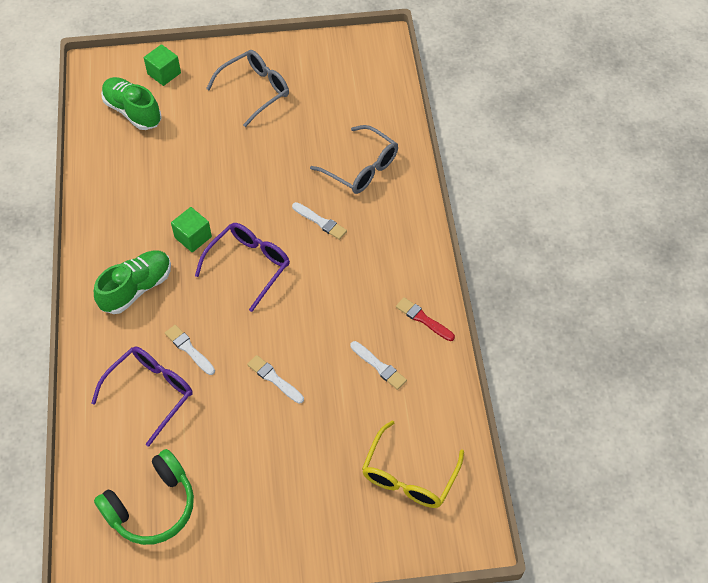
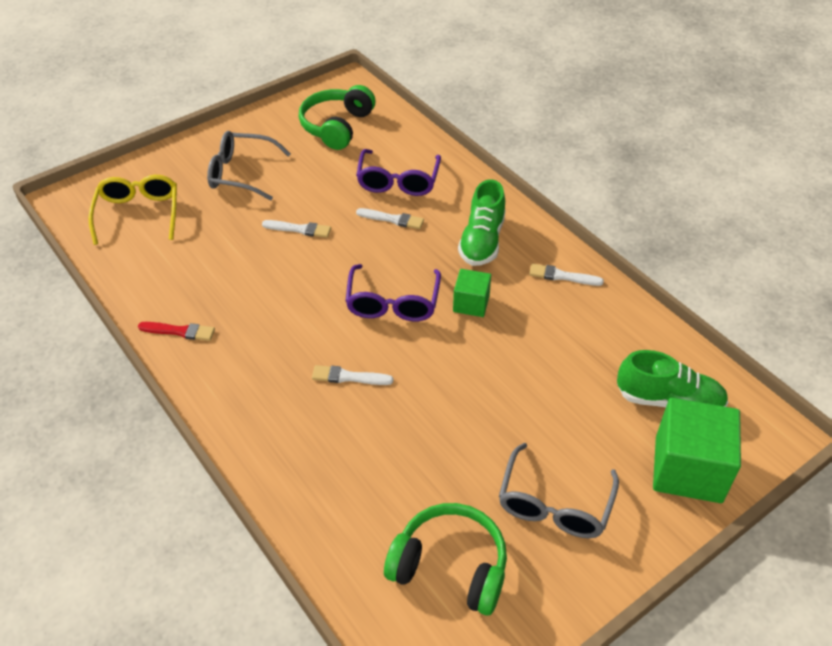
camera: 150 degrees right, 10 degrees down
green cube [144,44,181,86] -> green cube [653,398,741,503], size x1.85
grey glasses [310,125,398,194] -> grey glasses moved to [207,131,291,200]
white brush [350,341,407,390] -> white brush moved to [529,264,604,286]
none -> green headphones [384,503,507,616]

